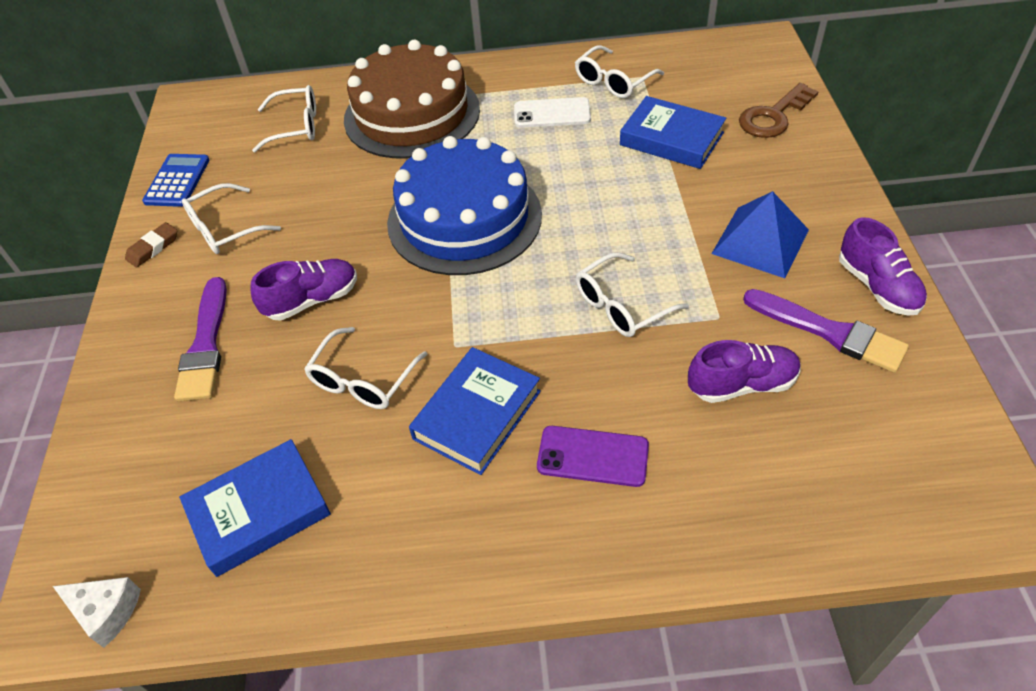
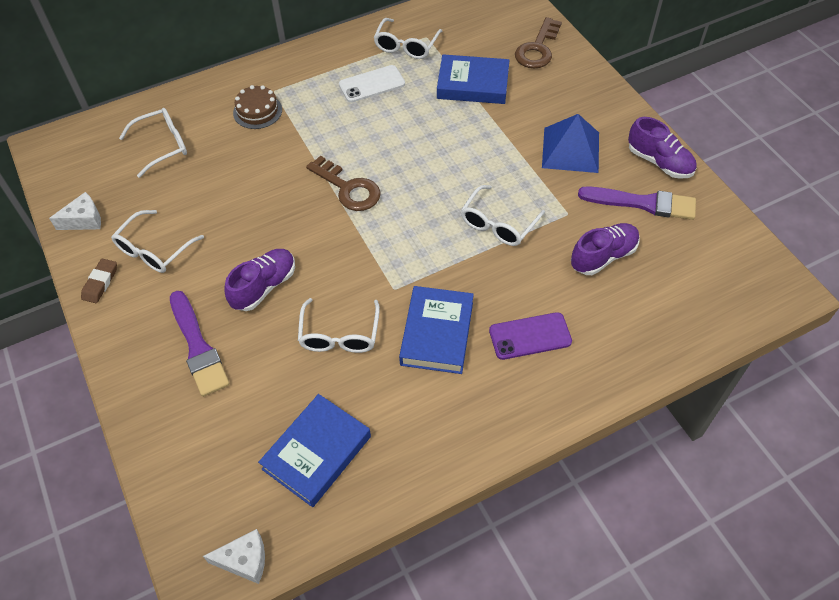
camera: 25 degrees left, 5 degrees up
blue calculator [142,154,209,207] -> white cheese [49,192,101,230]
brown cake [344,39,480,159] -> brown cake [233,85,282,129], size x0.42
blue cake [387,136,542,275] -> brown key [306,156,381,211]

